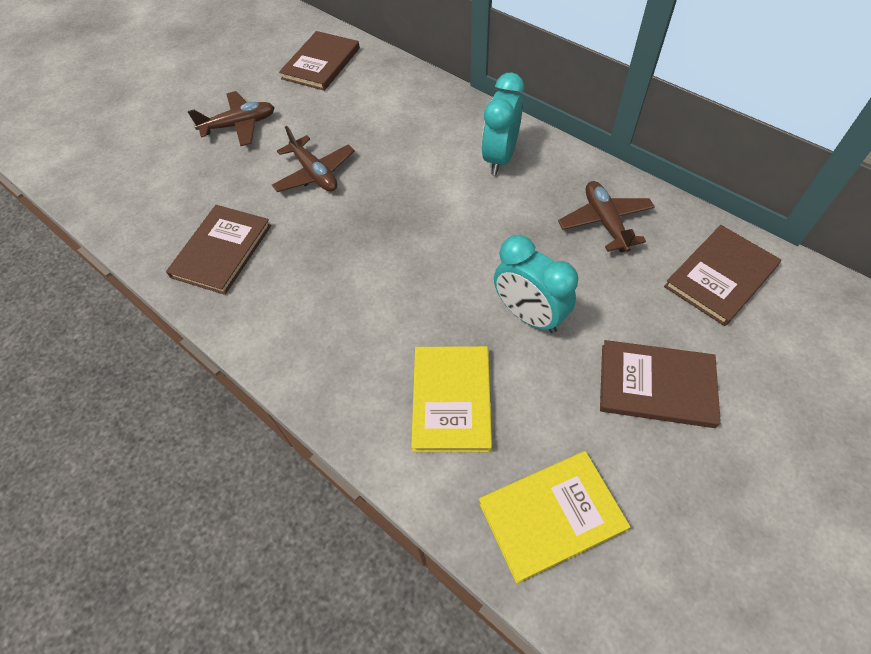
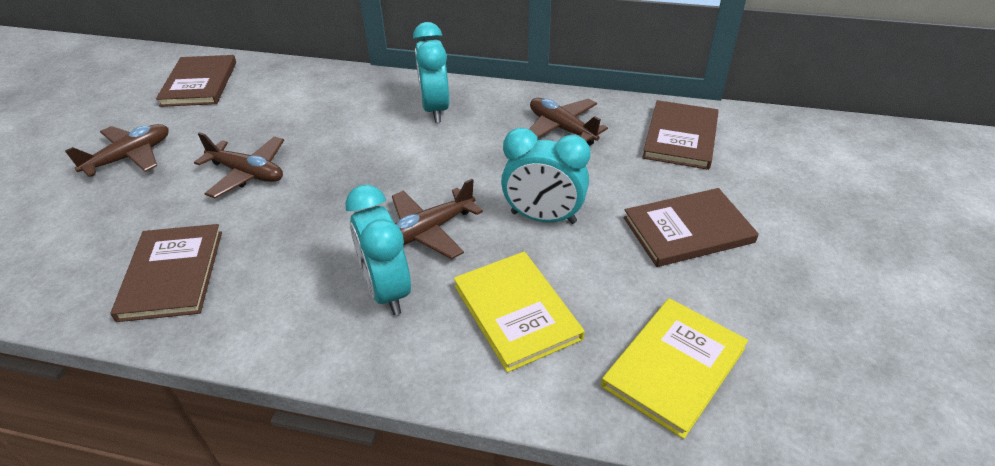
camera: 30 degrees left, 15 degrees down
none -> turquoise clock [345,185,411,315]
none -> brown plane [392,179,483,259]

